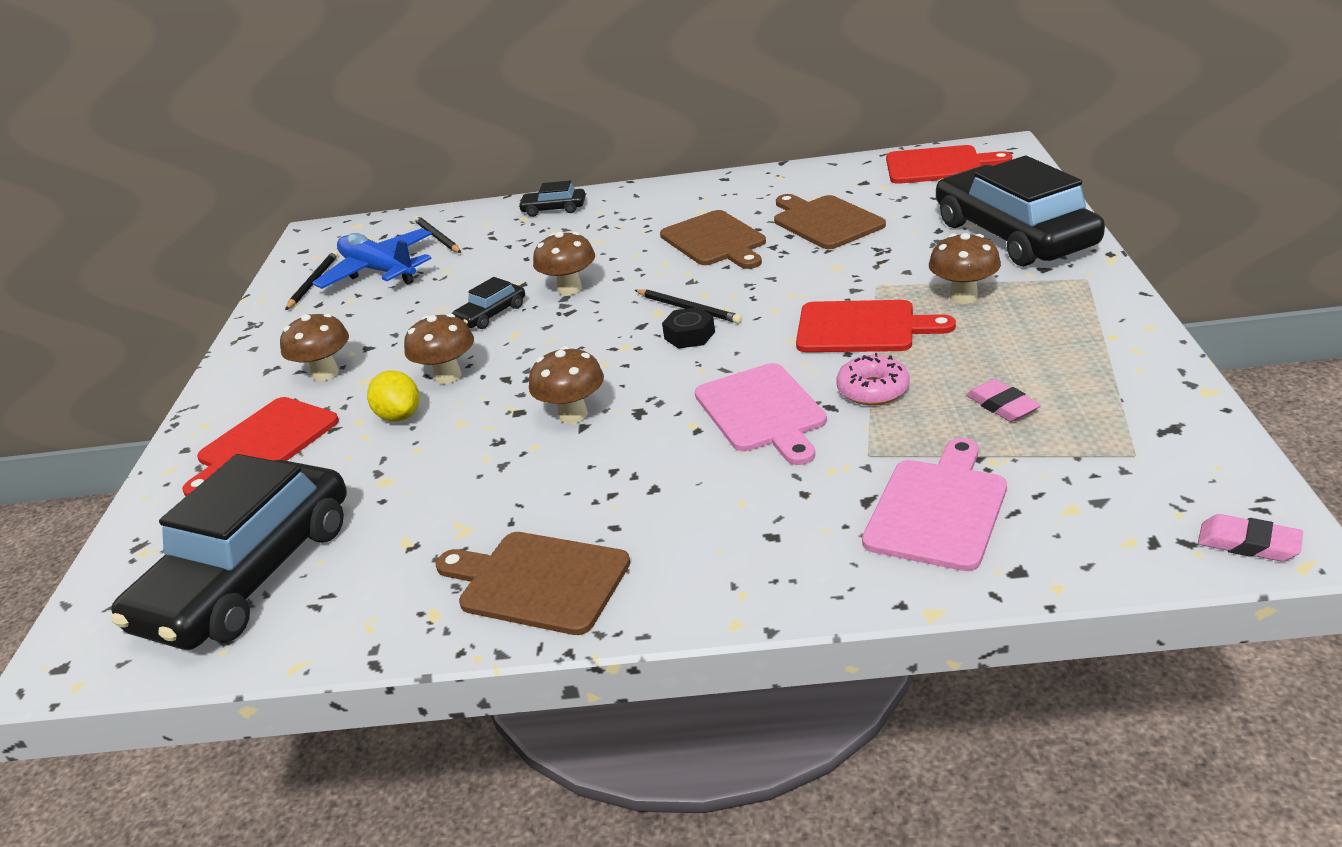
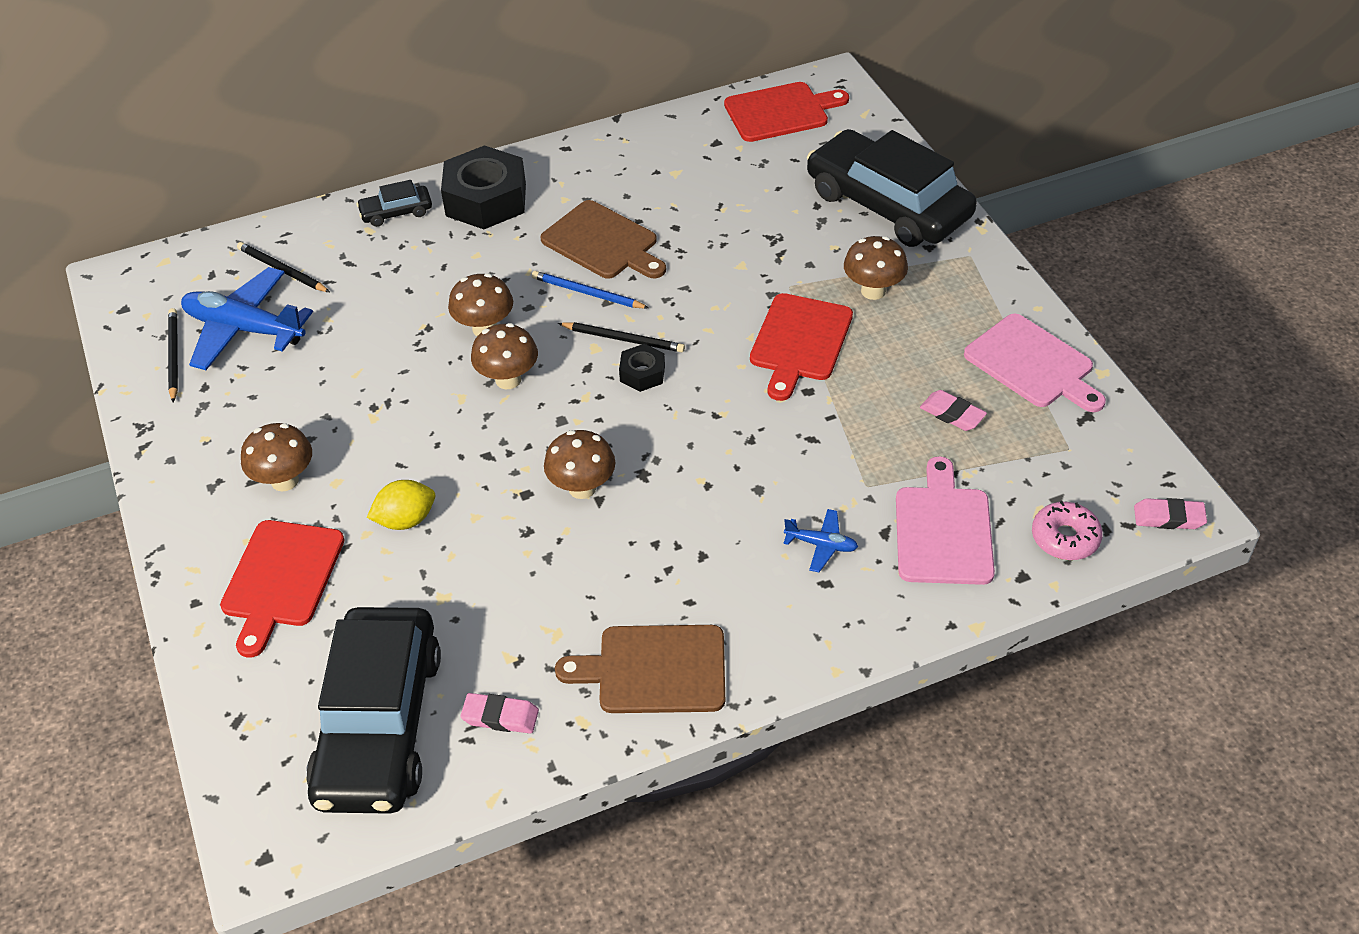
camera: 25 degrees left, 15 degrees up
yellow lemon [367,371,419,422] -> yellow lemon turned 60 degrees counterclockwise [367,480,435,530]
brown mushroom [404,314,474,384] -> brown mushroom moved to [471,323,538,389]
black car [452,277,525,329] -> none
pink cutting board [695,363,827,465] -> pink cutting board moved to [964,314,1106,412]
brown cutting board [774,194,886,249] -> none
red cutting board [796,300,956,352] -> red cutting board turned 120 degrees clockwise [750,293,853,401]
pink donut [836,353,910,405] -> pink donut moved to [1032,501,1103,560]
none -> black nut [441,145,526,229]
none -> pink eraser [460,693,539,734]
none -> blue pencil [532,271,649,309]
none -> blue plane [783,509,858,572]

